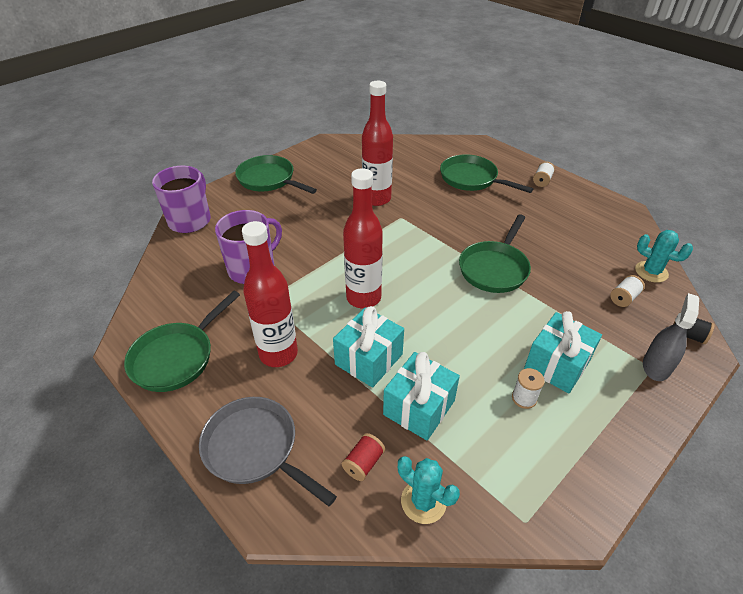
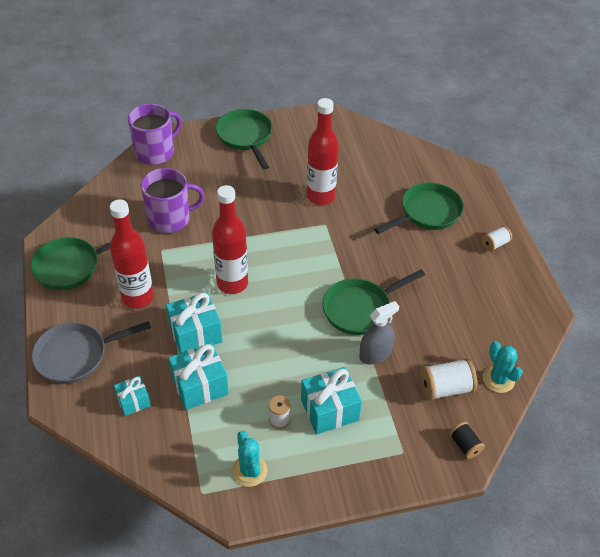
camera: 30 degrees right, 5 degrees up
grey pan [199,397,337,506] -> grey pan turned 90 degrees counterclockwise [31,321,151,384]
red spool [342,433,385,481] -> turquoise gift [114,376,151,416]
turquoise cactus [398,456,460,524] -> turquoise cactus moved to [232,431,267,487]
green pan [440,154,533,193] -> green pan turned 75 degrees clockwise [374,182,464,234]
white spool [610,275,645,307] -> white spool [420,358,477,401], size x1.66
grey spray bottle [643,293,699,381] -> grey spray bottle moved to [359,301,399,365]

